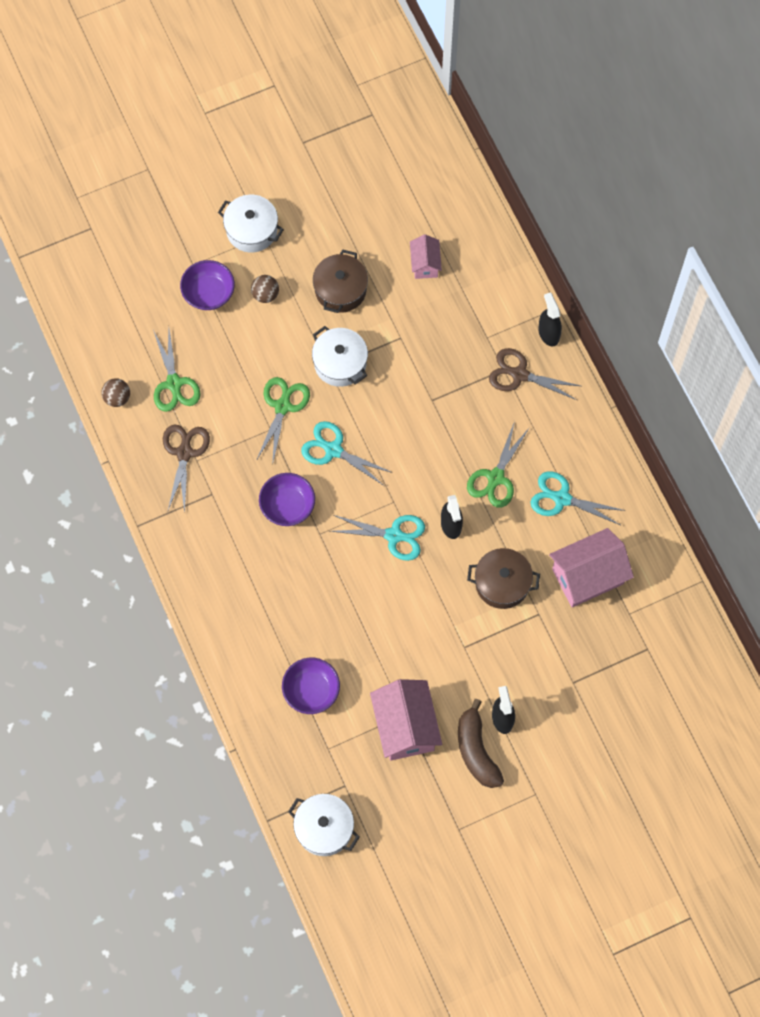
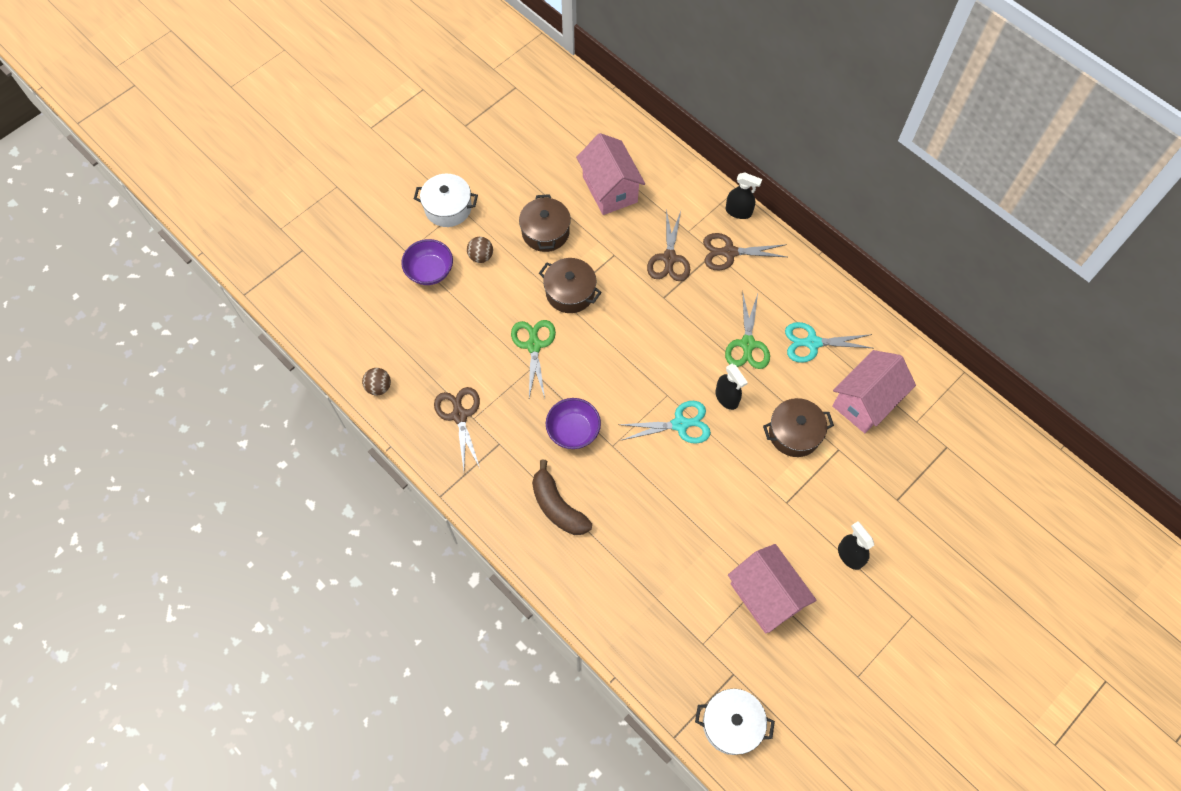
camera: 20 degrees left, 5 degrees down
green scissors [153,329,200,412] -> none
purple bowl [282,658,340,714] -> none
turquoise scissors [301,421,393,486] -> none
white pot [312,326,368,387] -> brown pot [539,258,602,313]
pink house [410,234,442,279] -> pink house [576,133,645,215], size x1.83
brown banana [458,699,504,788] -> brown banana moved to [532,460,592,535]
black spray bottle [538,292,562,347] -> black spray bottle turned 150 degrees clockwise [726,172,762,219]
none -> brown scissors [647,209,690,281]

